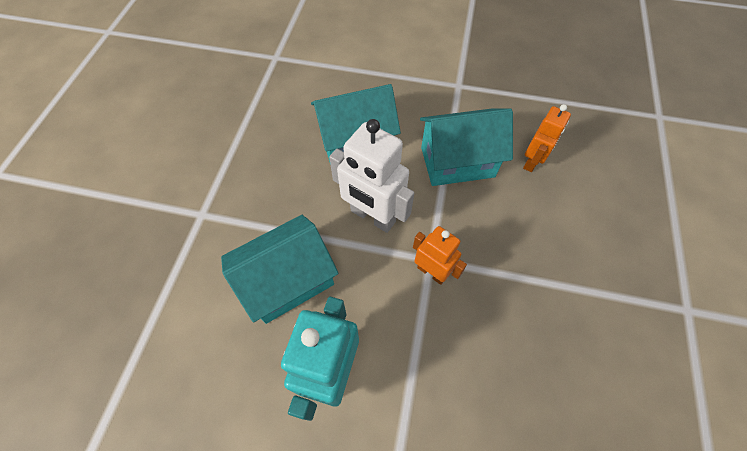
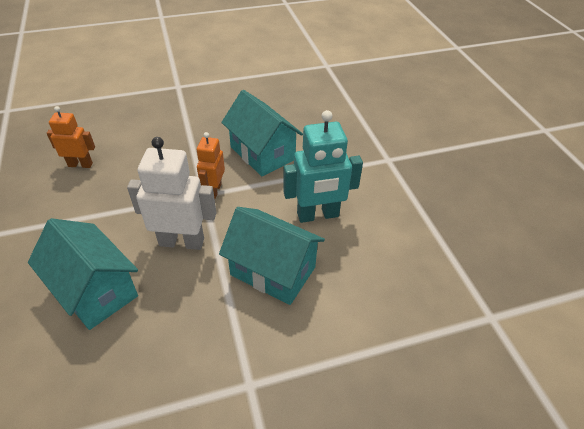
camera: 120 degrees left, 15 degrees down
white robot [329,119,414,233] -> white robot turned 90 degrees counterclockwise [127,137,217,250]
turquoise house [420,109,513,186] -> turquoise house moved to [221,90,303,176]

